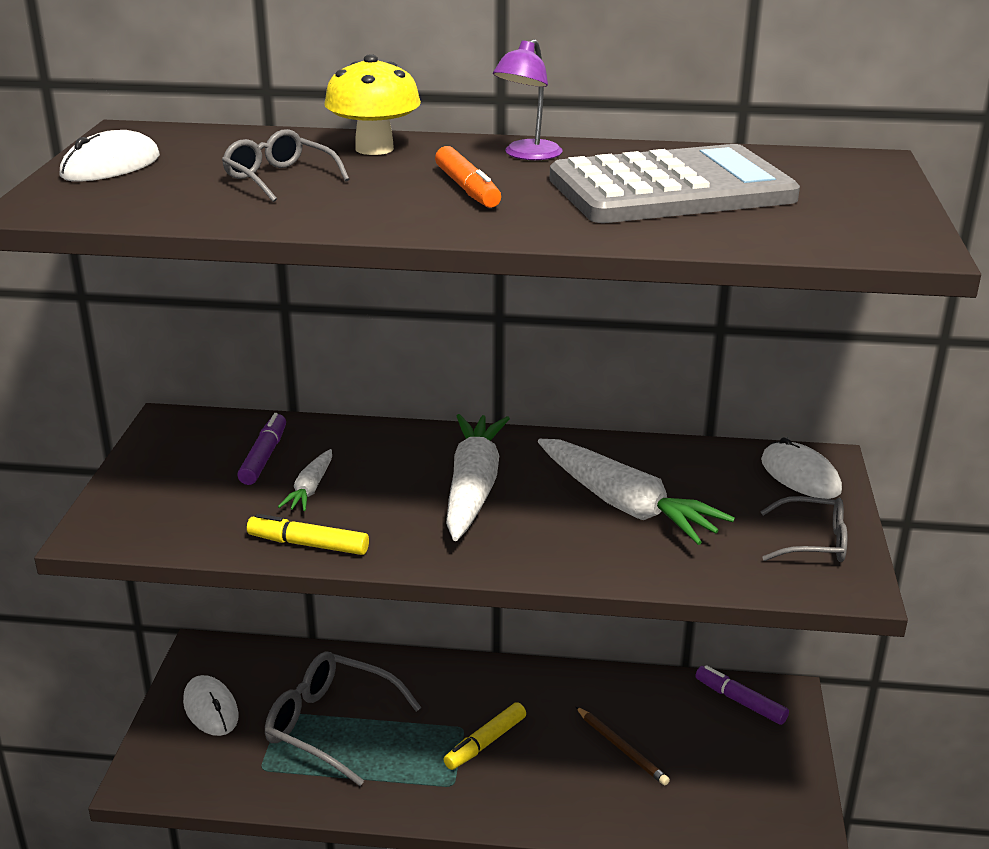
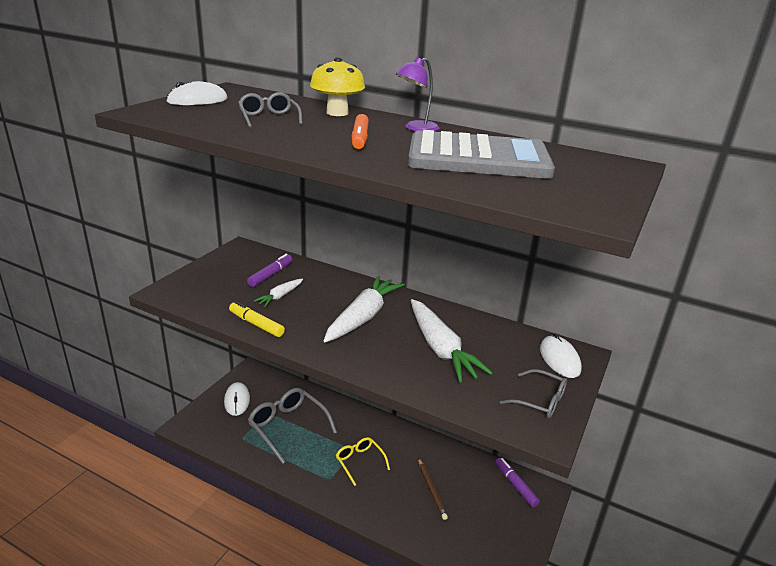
camera: 20 degrees right, 0 degrees up
yellow marker [444,702,526,770] -> yellow glasses [336,437,390,486]

